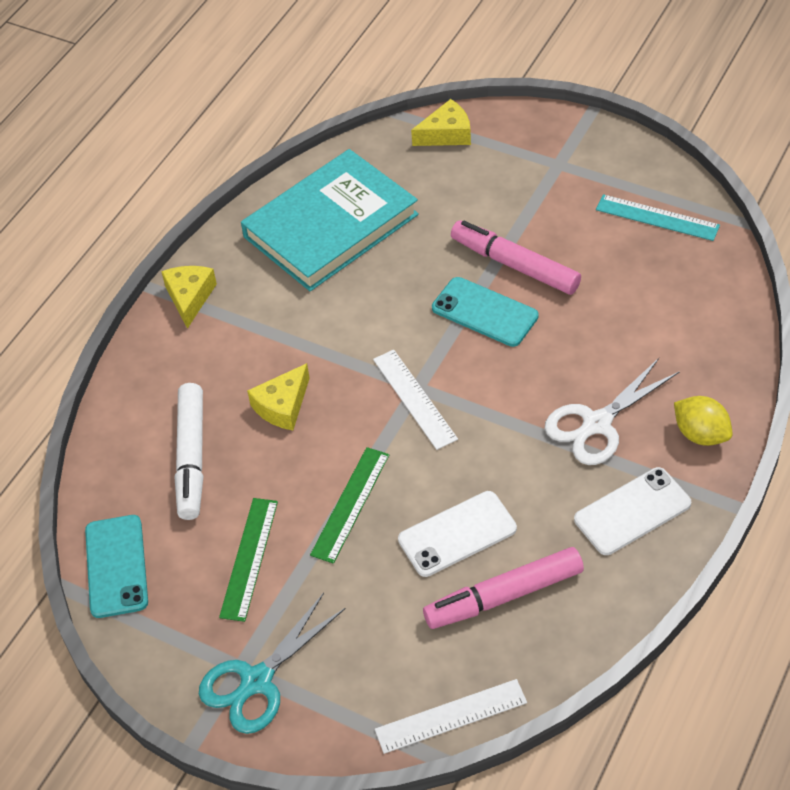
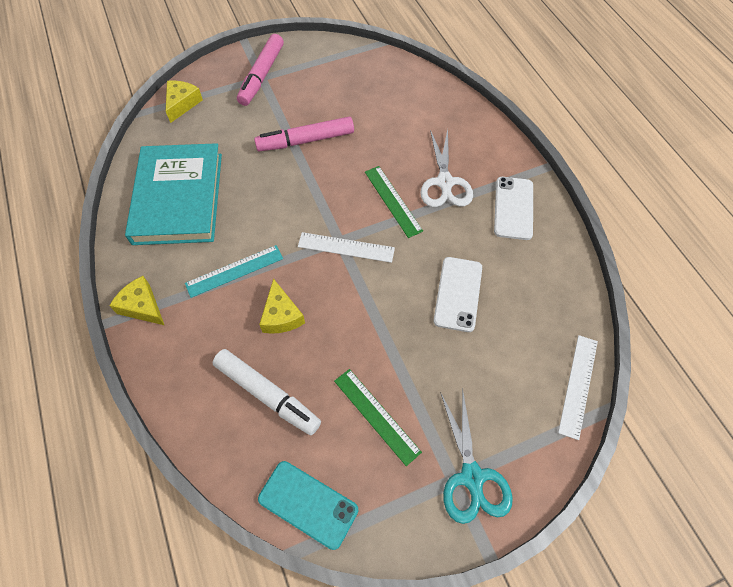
camera: 55 degrees left, 10 degrees up
green ruler [310,447,389,564] -> green ruler moved to [365,166,423,238]
pink marker [423,547,584,629] -> pink marker moved to [237,34,284,106]
turquoise phone [432,277,539,347] -> none
turquoise ruler [596,194,720,241] -> turquoise ruler moved to [185,245,283,298]
yellow lemon [674,396,733,446] -> none

